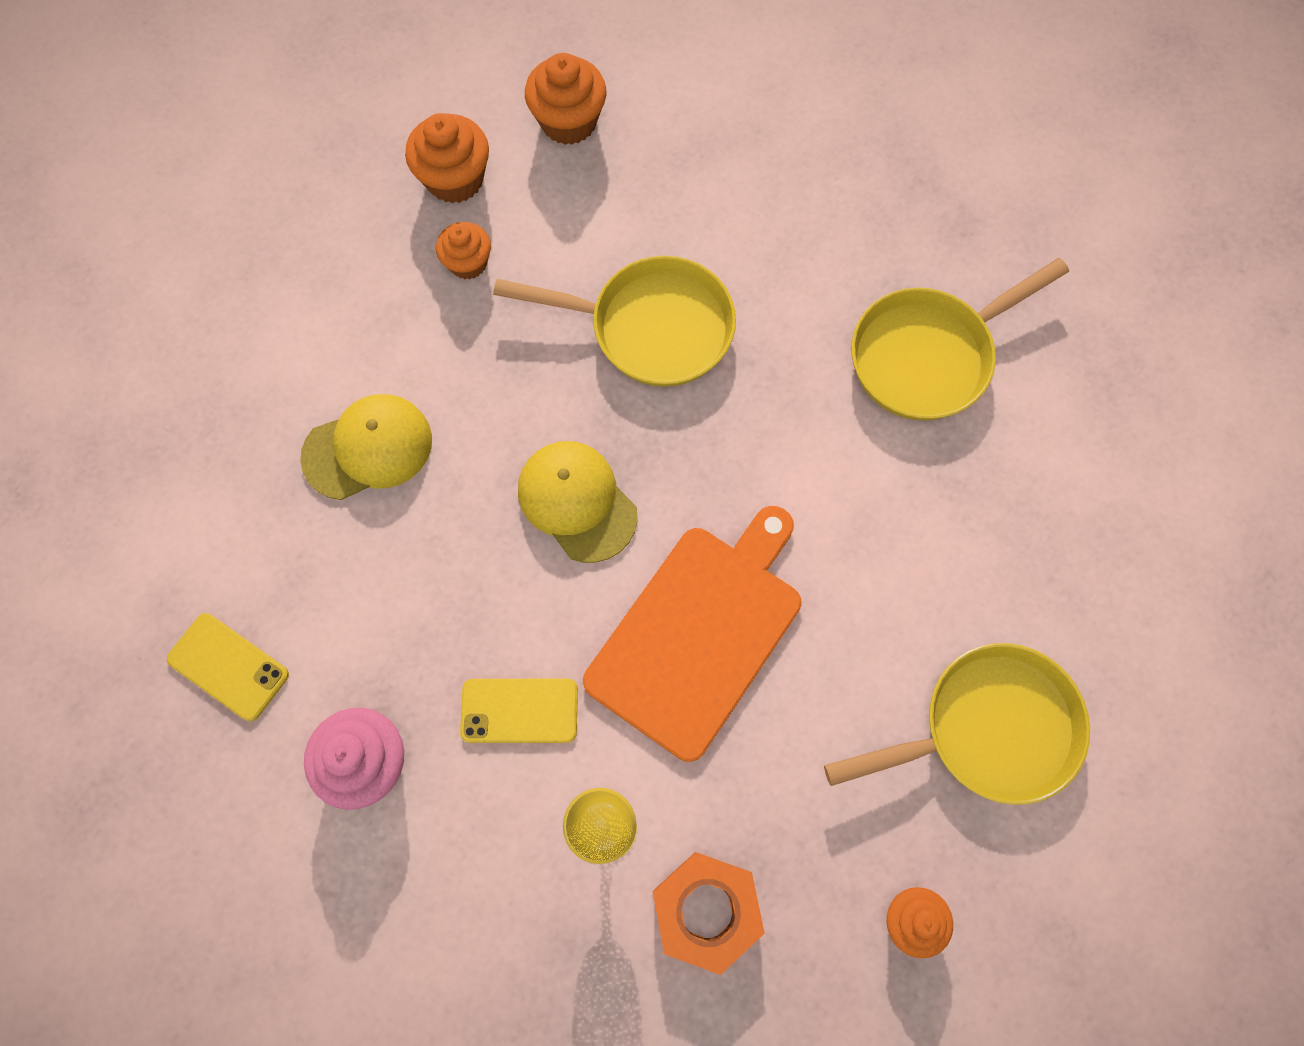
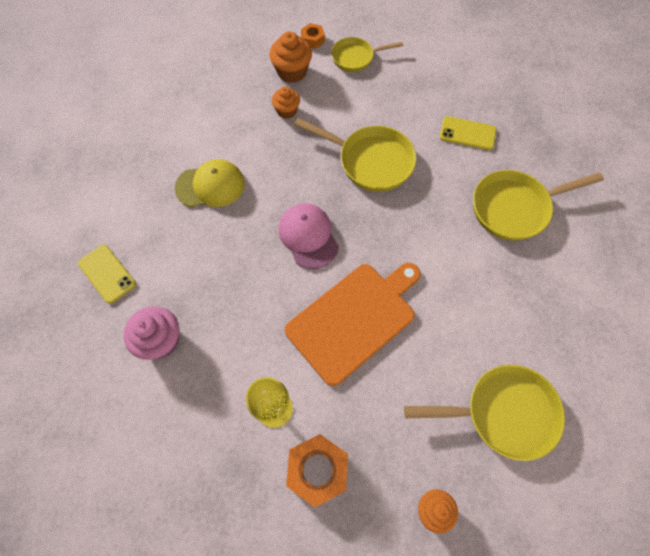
camera: 15 degrees right, 5 degrees down
yellow phone [460,679,578,743] -> yellow phone moved to [440,116,496,150]
yellow cap [518,441,638,563] -> pink cap [279,203,339,269]
orange cupcake [525,53,606,145] -> yellow pan [331,37,403,72]
none -> orange nut [301,23,325,49]

